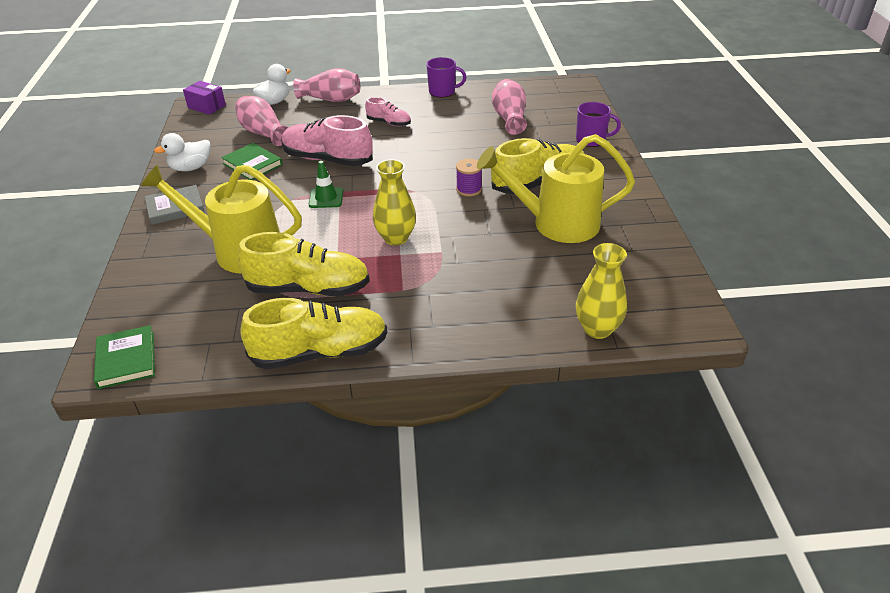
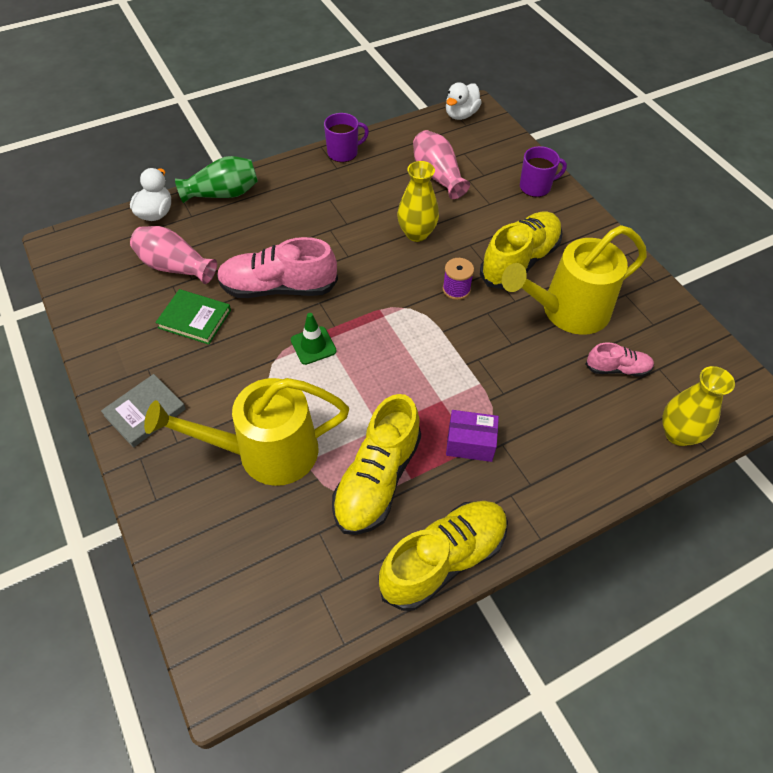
camera: 25 degrees left, 15 degrees up
green book [94,325,155,389] -> none
white duck [154,133,210,171] -> white duck moved to [446,82,482,120]
purple box [183,81,226,115] -> purple box moved to [446,410,499,462]
yellow shoe [238,232,370,296] -> yellow shoe turned 135 degrees clockwise [332,394,421,535]
pink vase [293,68,360,102] -> green vase [175,156,258,203]
pink shoe [365,97,411,126] -> pink shoe moved to [586,342,654,377]
yellow vase [373,159,416,245] -> yellow vase moved to [397,161,439,242]

